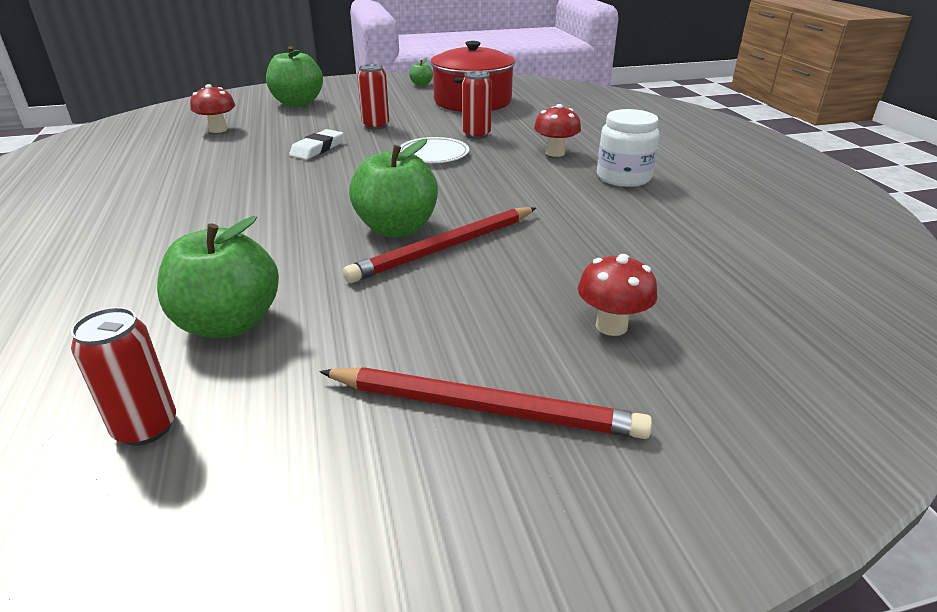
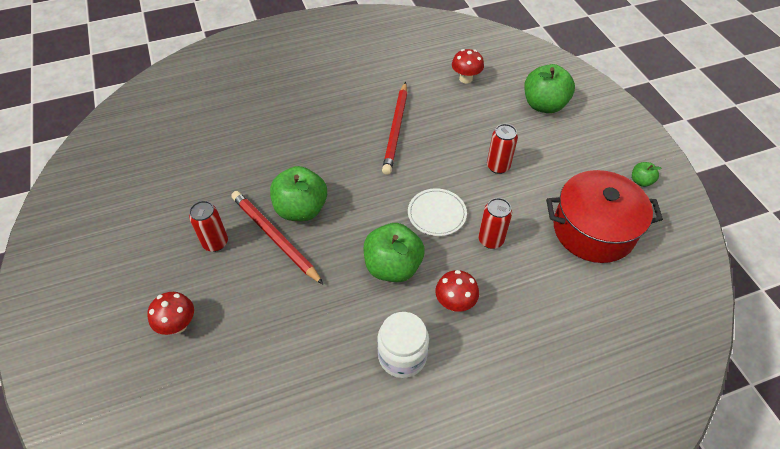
camera: 85 degrees right, 20 degrees up
red can [71,307,176,446] -> red can moved to [189,201,228,252]
green apple [157,216,279,338] -> green apple moved to [363,223,425,282]
white eraser [289,129,343,160] -> none
red pencil [319,367,652,439] -> red pencil moved to [382,82,407,175]

